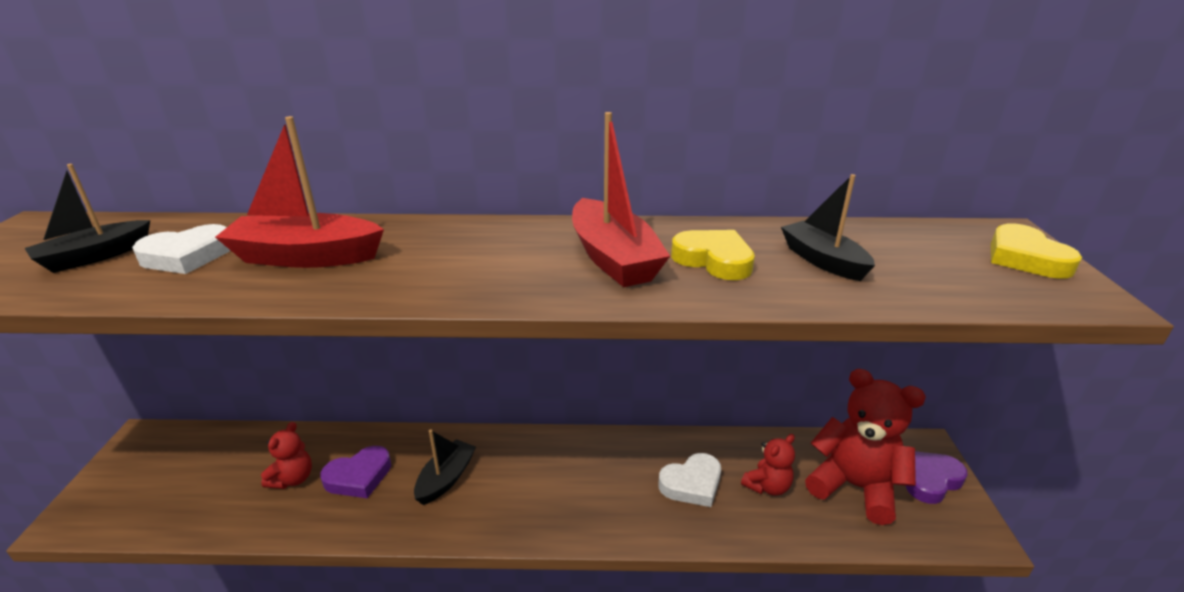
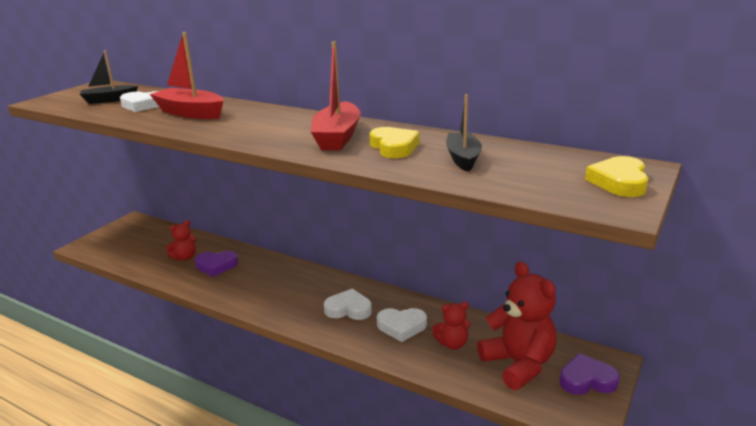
camera: 30 degrees right, 5 degrees down
black boat [414,429,476,505] -> none
none -> white heart [324,289,372,320]

